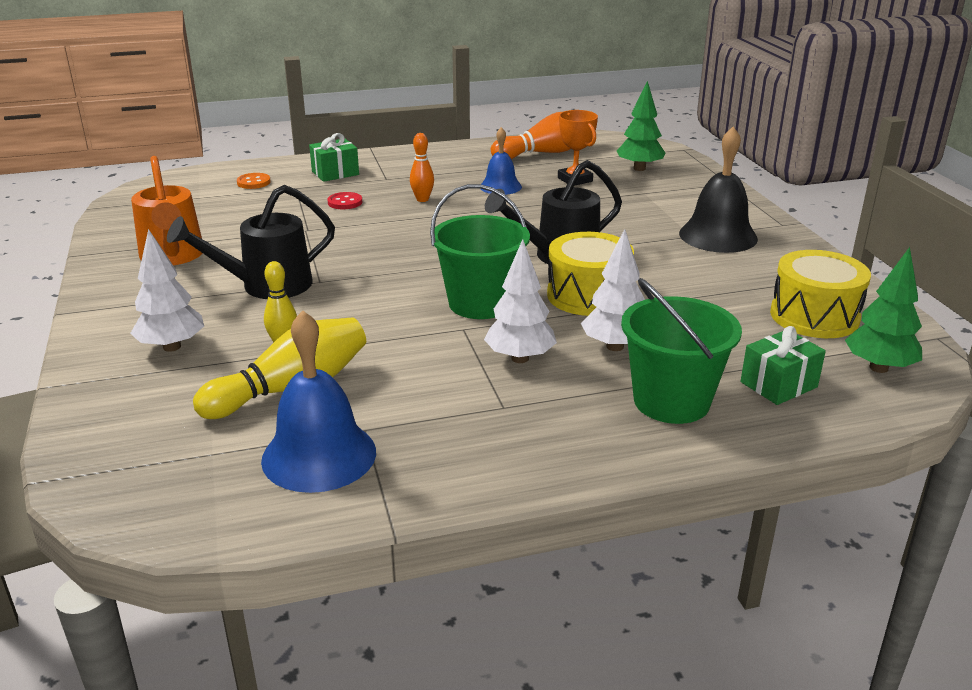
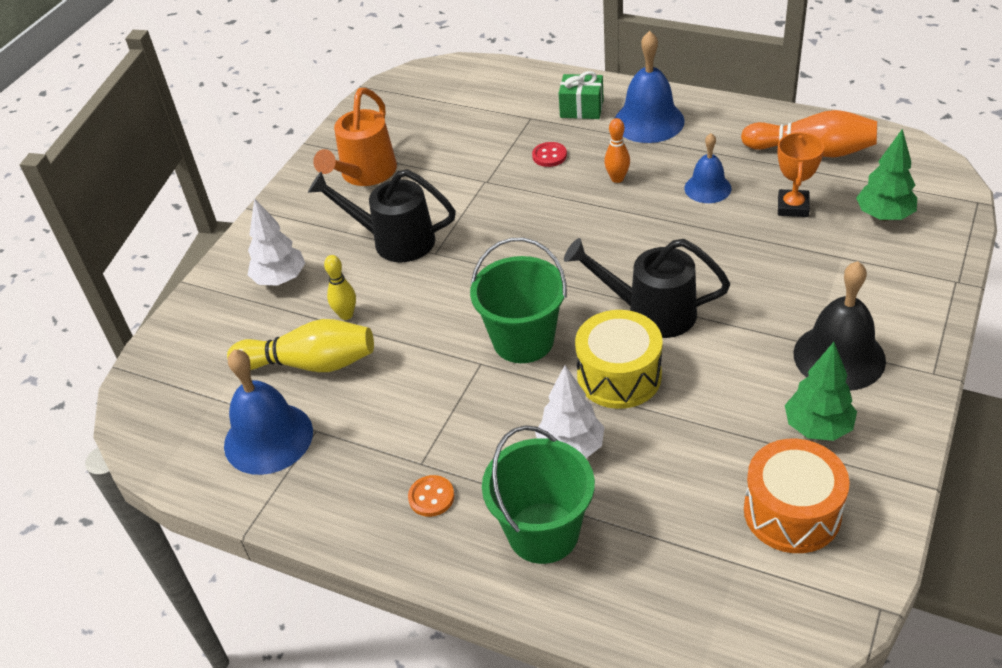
camera: 45 degrees right, 15 degrees up
orange button [237,173,271,189] -> orange button moved to [408,475,454,517]
white tree [484,239,557,363] -> none
green gift [740,326,826,405] -> none
yellow drum [770,250,871,338] -> orange drum [744,439,850,553]
green tree [845,247,922,373] -> green tree moved to [785,342,857,441]
none -> blue bell [614,31,685,143]

